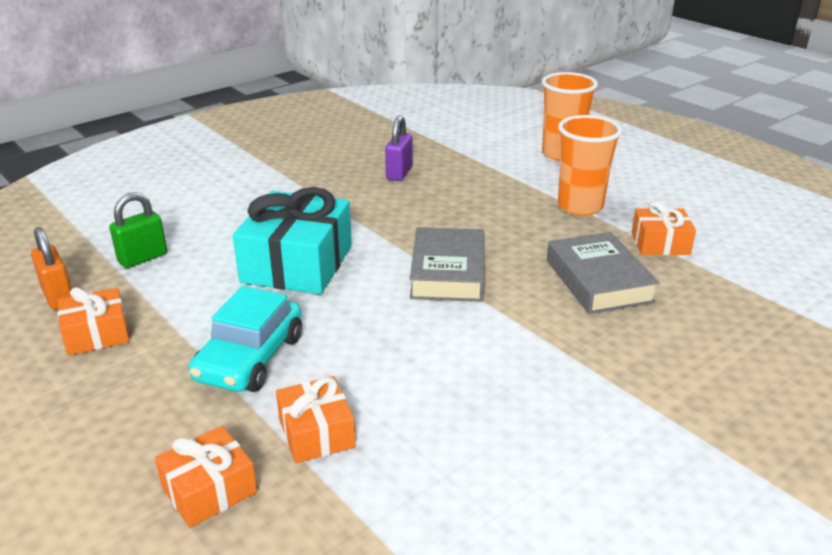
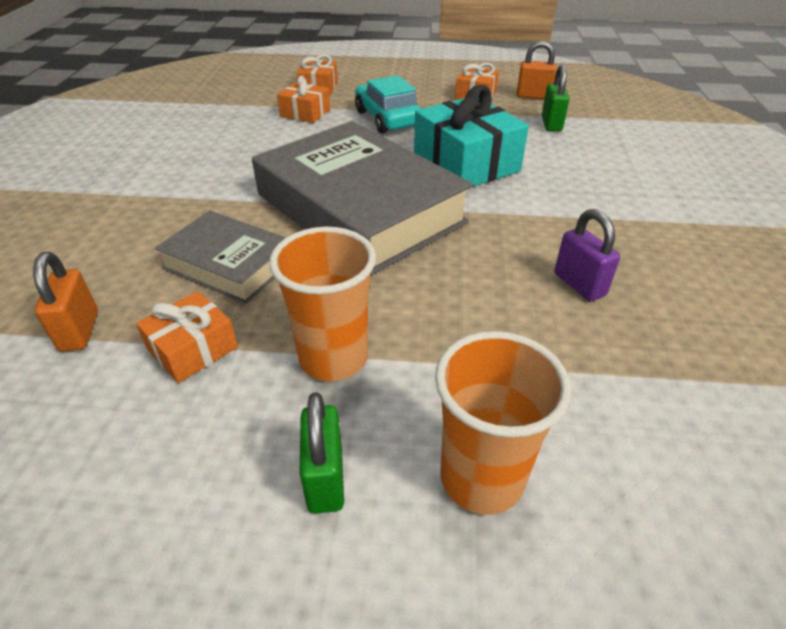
camera: 135 degrees right, 10 degrees up
grey book [410,227,485,302] -> grey book [252,121,473,276], size x1.89
none -> orange padlock [33,252,98,352]
none -> green padlock [299,392,344,514]

